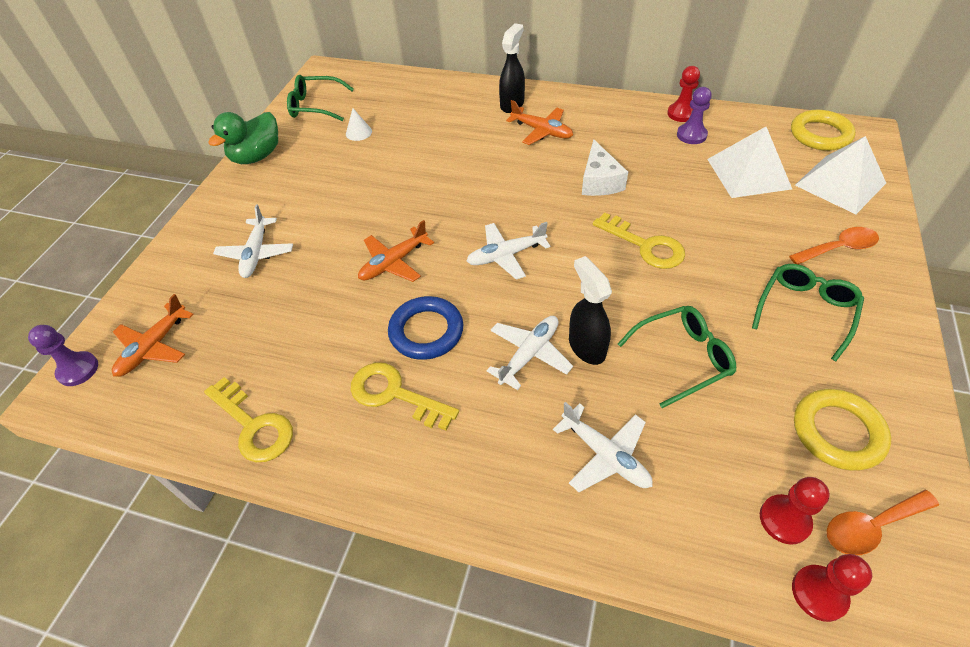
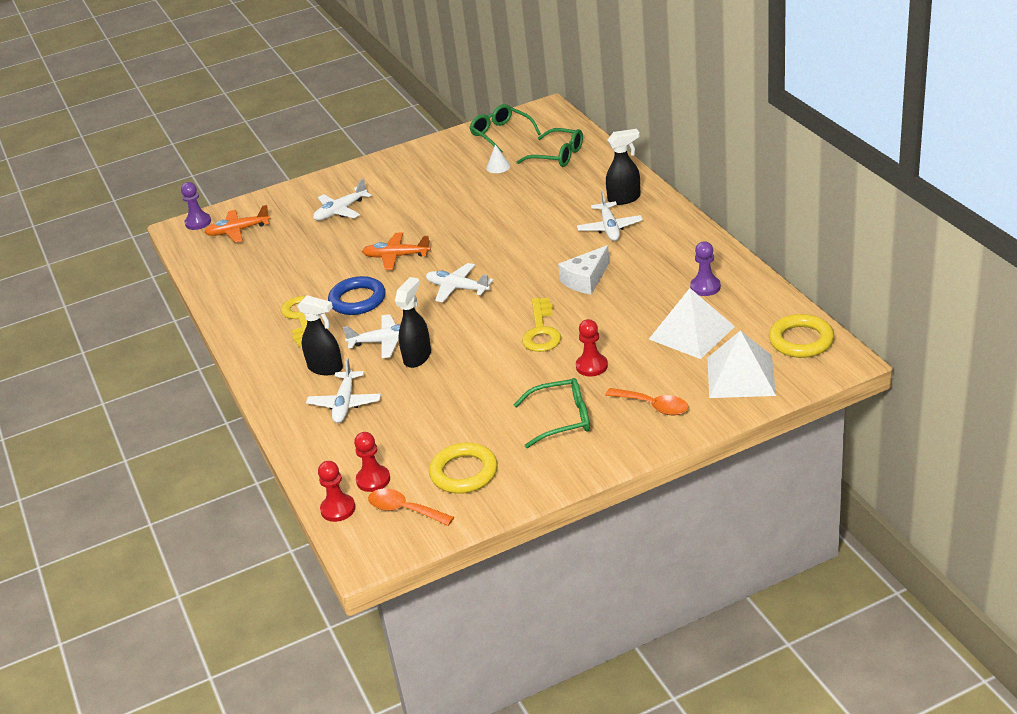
camera: 50 degrees right, 15 degrees down
yellow key [204,377,293,462] -> none
green duck [208,112,278,164] -> none
orange plane [506,100,573,145] -> white plane [577,191,643,241]
green glasses [618,306,736,408] -> green glasses moved to [517,128,583,167]
red pawn [667,66,700,122] -> red pawn moved to [576,319,608,376]
none -> black spray bottle [297,295,343,375]

